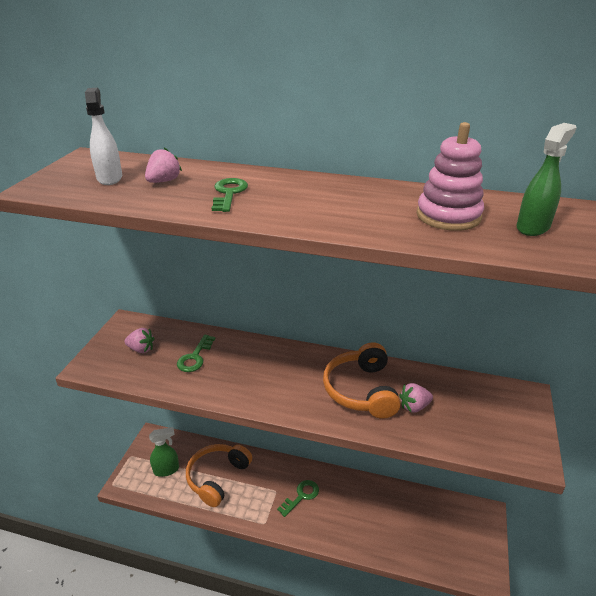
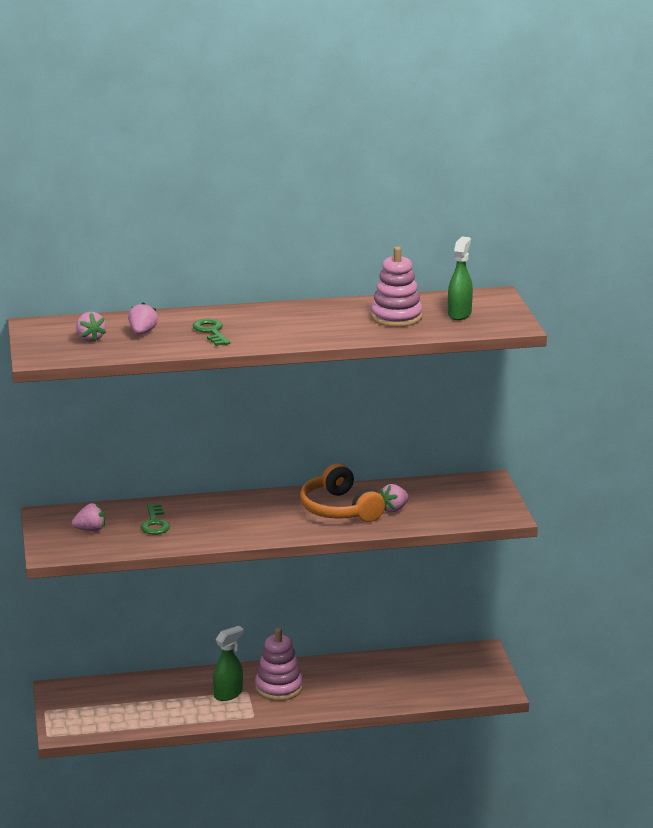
camera: 25 degrees left, 10 degrees down
white spray bottle [85,88,122,185] -> pink strawberry [76,312,106,342]
green spray bottle [149,427,179,477] -> green spray bottle moved to [213,626,244,701]
orange headphones [186,444,252,507] -> none
green key [277,480,319,517] -> pink stacking toy [255,628,303,701]

